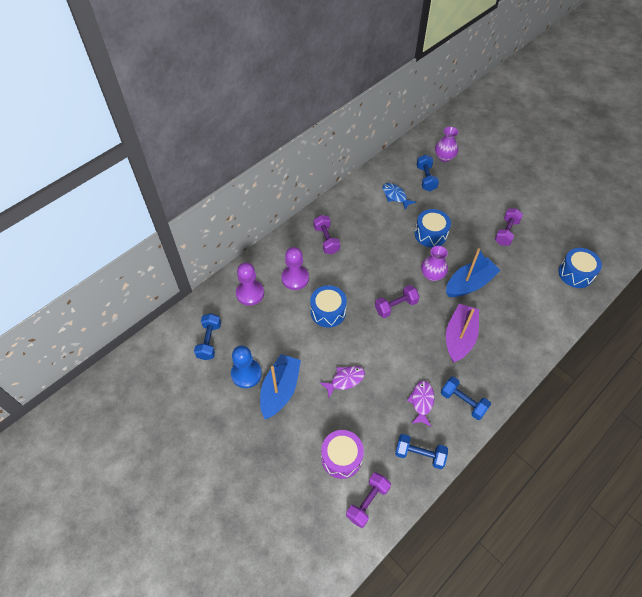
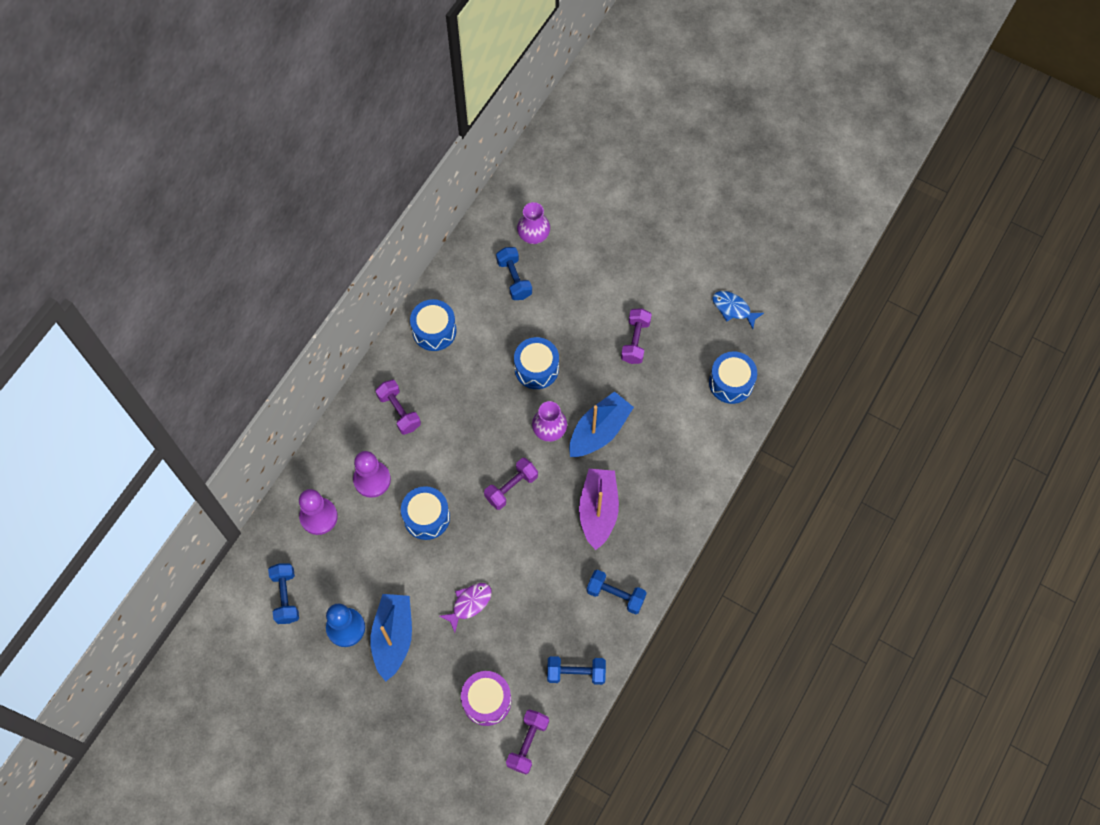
camera: 15 degrees left, 10 degrees up
blue fish [382,183,416,210] -> blue fish moved to [712,291,764,329]
purple fish [407,381,434,426] -> none
none -> blue drum [410,299,456,351]

